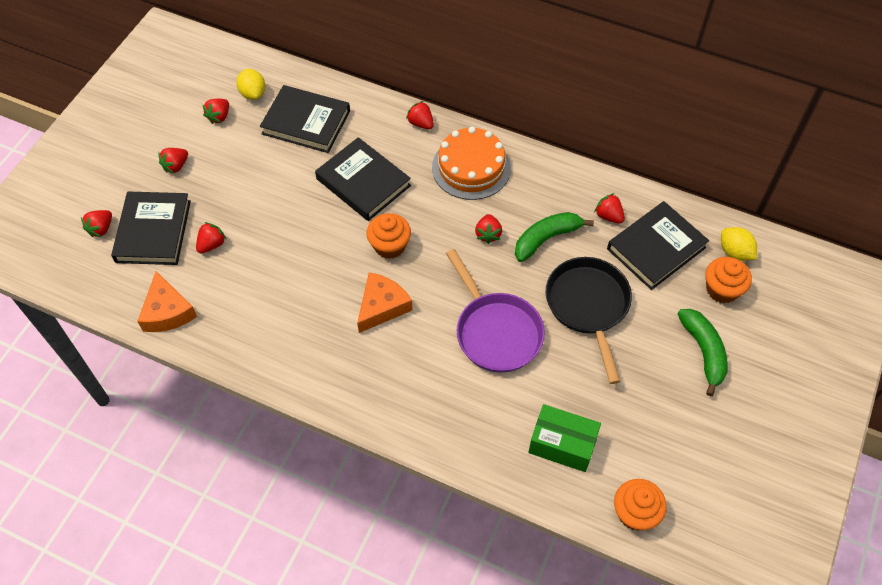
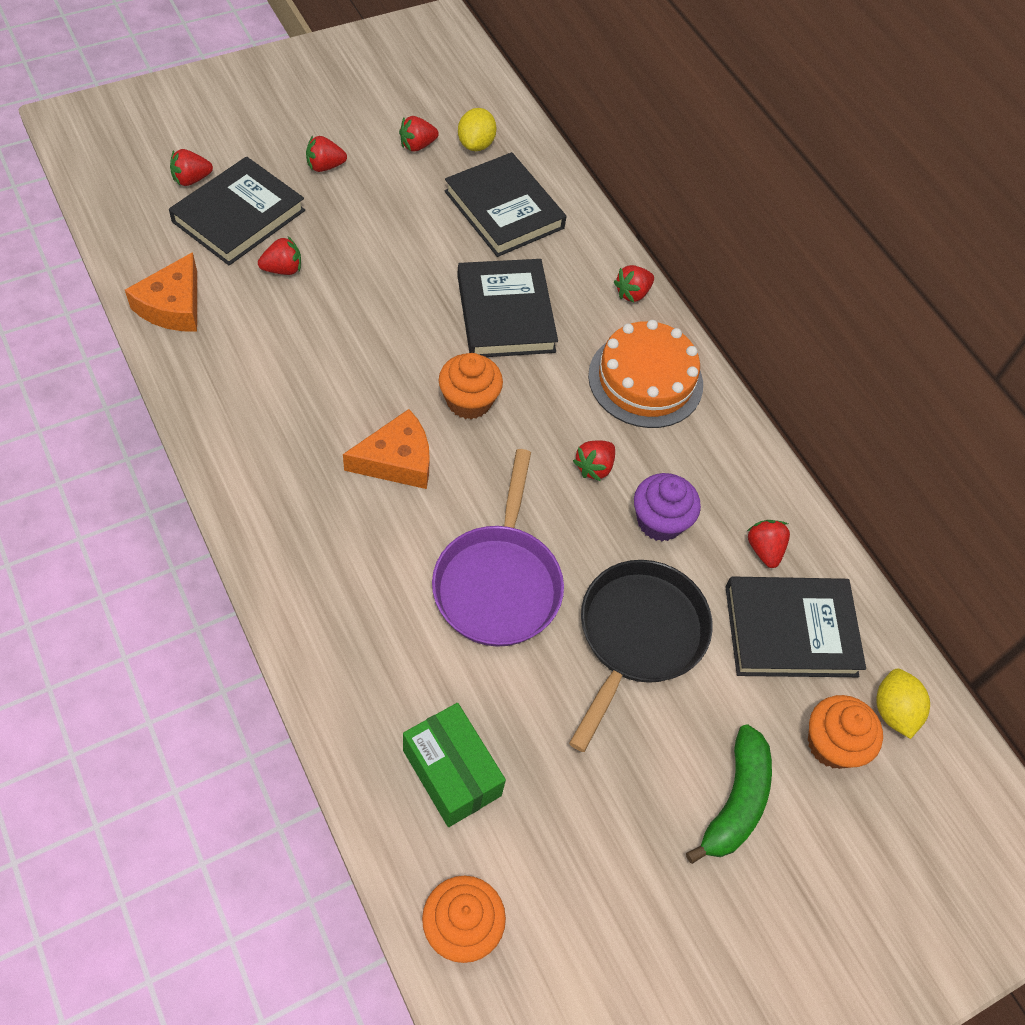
camera: 30 degrees right, 0 degrees up
red strawberry [406,101,434,129] -> red strawberry turned 120 degrees counterclockwise [614,265,654,303]
green banana [515,212,594,262] -> purple cupcake [634,473,701,541]

